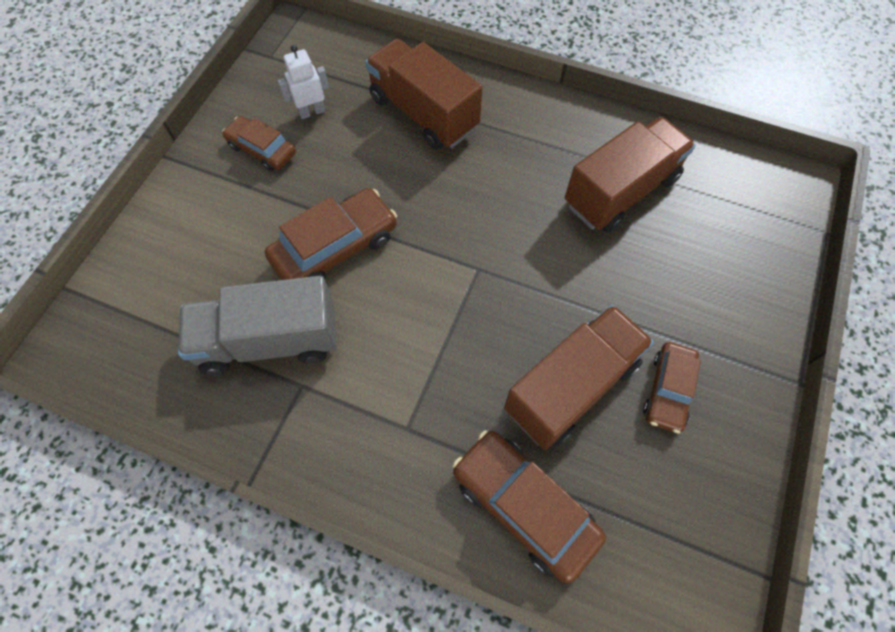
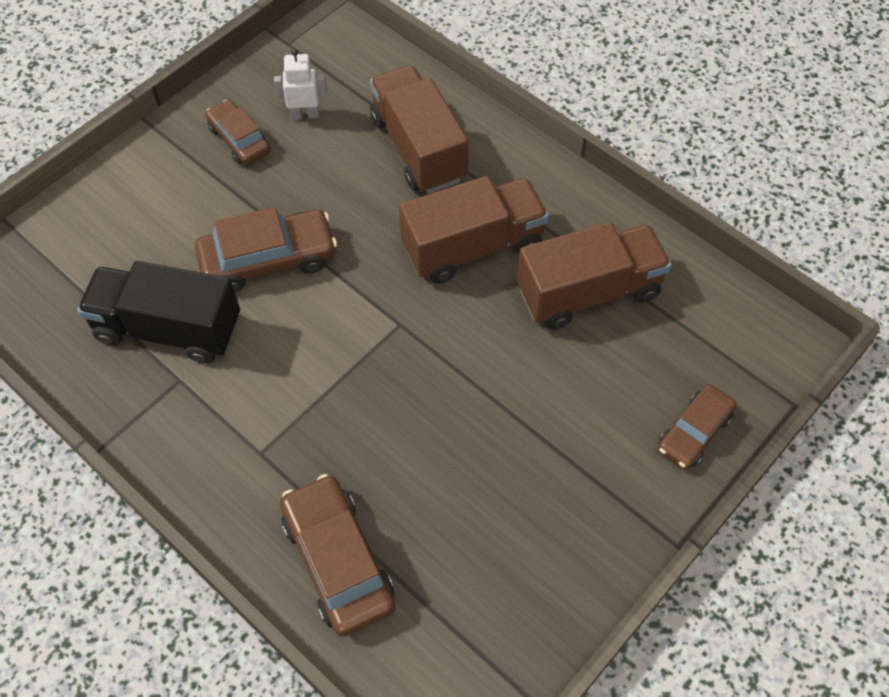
camera: 20 degrees right, 5 degrees down
grey truck [178,276,337,376] -> black truck [77,261,240,364]
brown truck [504,305,654,450] -> brown truck moved to [399,176,549,284]
brown car [643,342,701,433] -> brown car moved to [658,384,737,469]

